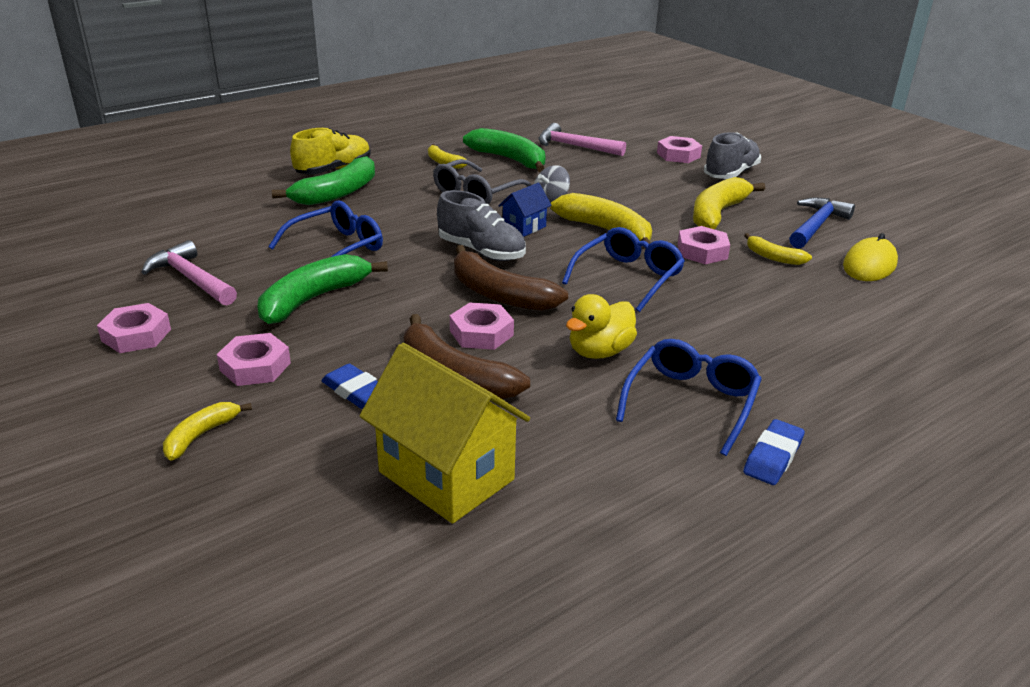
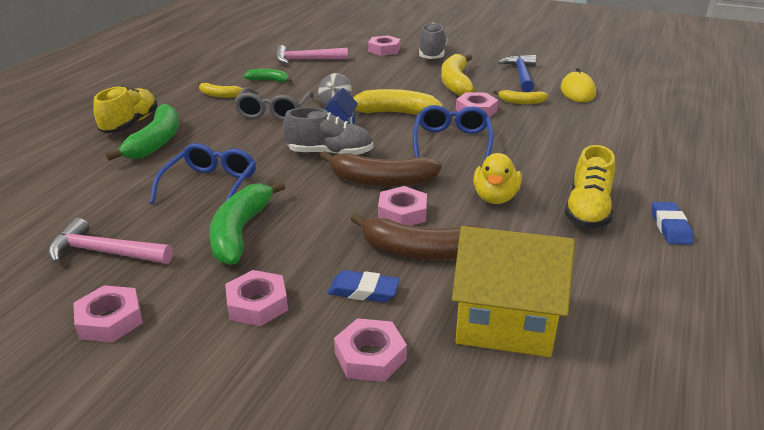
camera: 30 degrees left, 0 degrees up
yellow banana [163,402,252,460] -> none
green banana [463,128,546,172] -> green banana [244,69,292,82], size x0.54
blue glasses [616,339,762,456] -> yellow shoe [564,145,615,228]
none -> pink nut [334,318,407,382]

